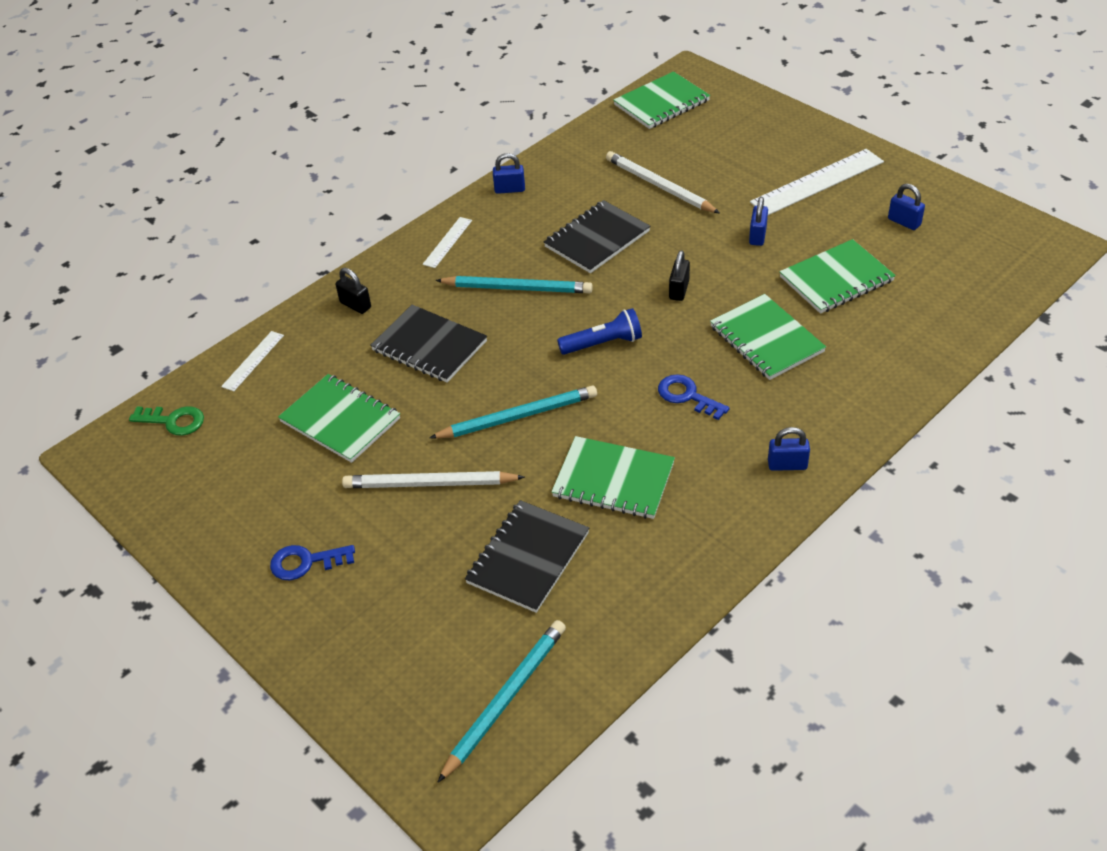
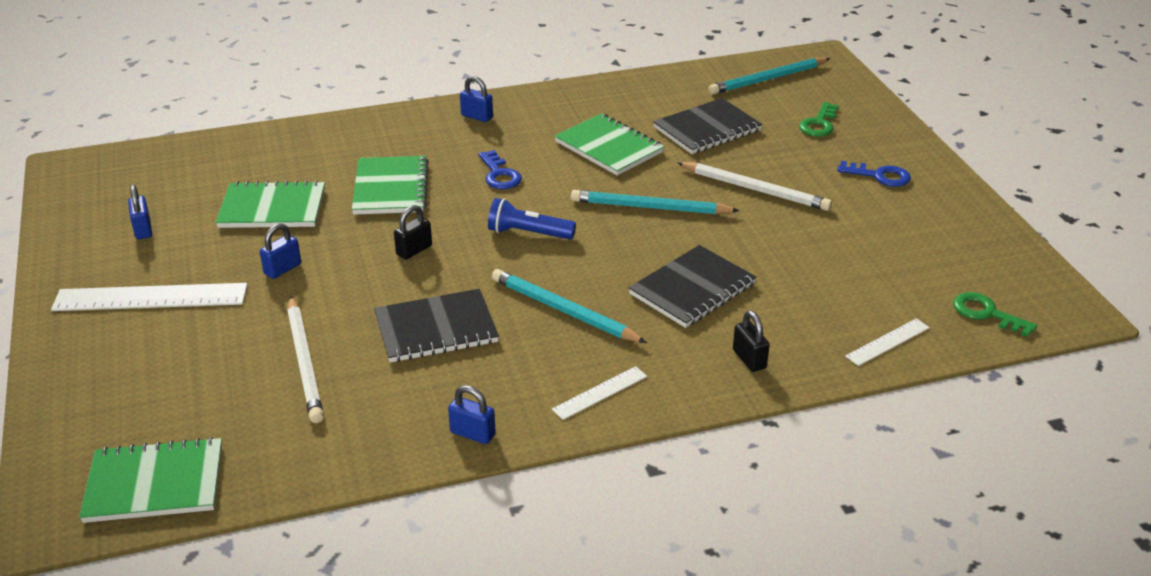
camera: 155 degrees left, 10 degrees down
green notebook [278,374,400,463] -> none
black notebook [370,305,487,383] -> black notebook turned 75 degrees clockwise [629,245,757,328]
none -> green key [799,102,839,137]

